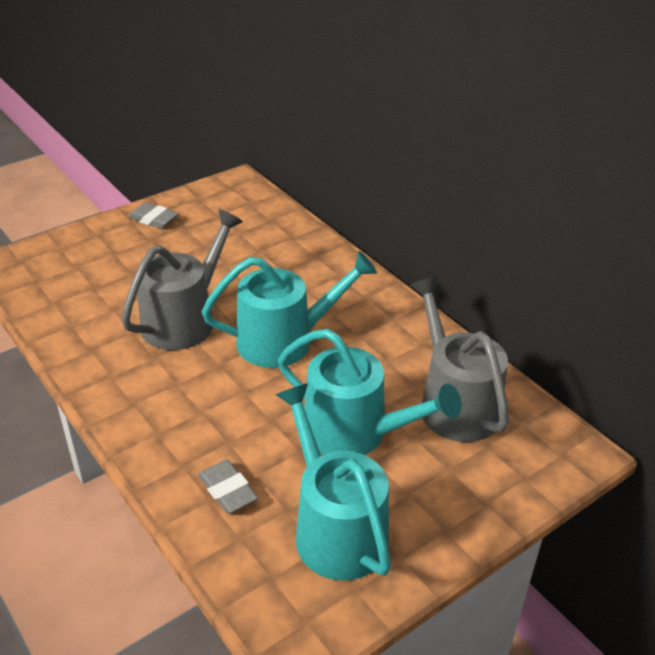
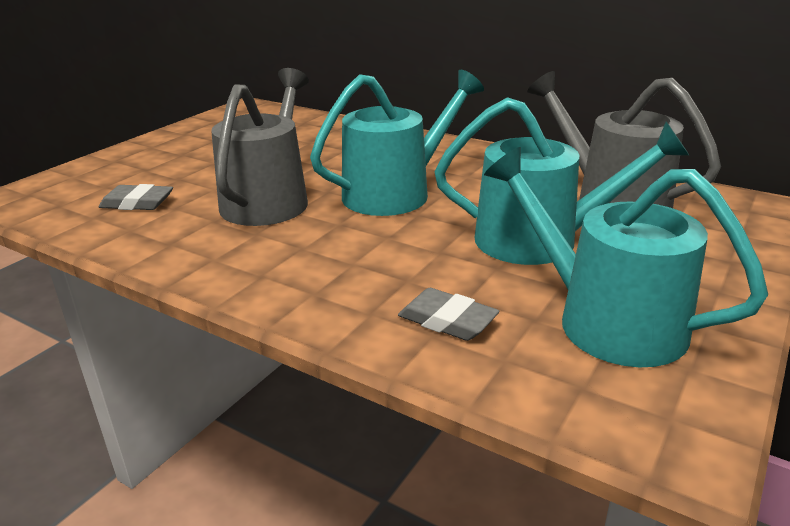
camera: 20 degrees left, 10 degrees down
grey eraser [128,202,179,229] -> grey eraser moved to [99,184,173,210]

